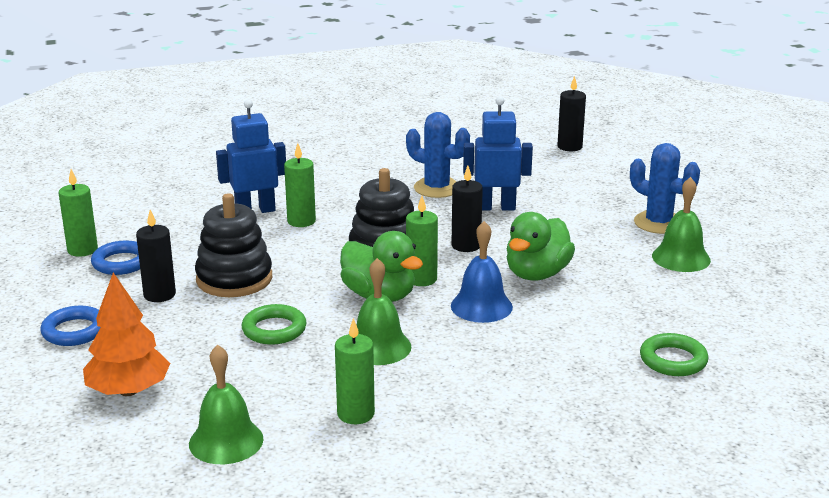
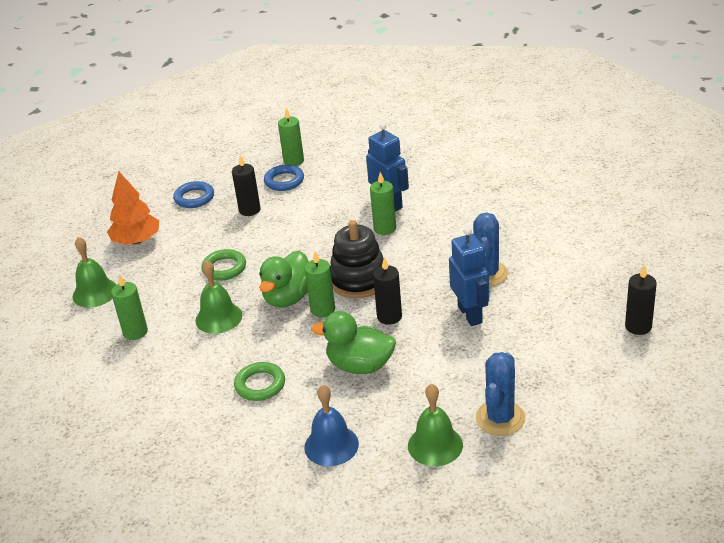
camera: 75 degrees right, 10 degrees up
black stacking toy [195,193,272,297] -> none
blue bell [451,221,513,323] -> blue bell moved to [304,385,359,466]
green ring [640,333,709,376] -> green ring moved to [234,362,285,401]

